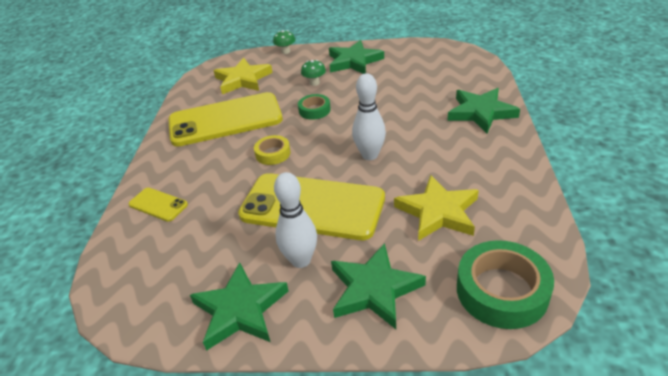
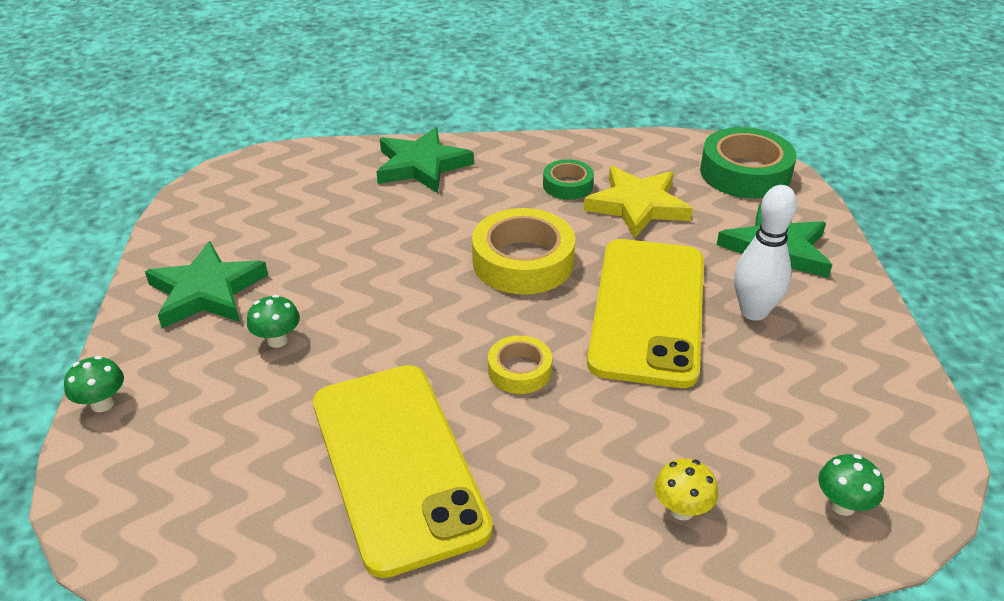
camera: 100 degrees left, 0 degrees up
yellow phone [128,188,188,222] -> yellow mushroom [654,459,718,520]
green star [190,262,289,351] -> none
yellow star [214,58,273,94] -> none
green tape [298,94,331,120] -> green tape moved to [543,159,594,200]
white bowling pin [352,73,386,160] -> yellow tape [472,208,575,295]
none -> green mushroom [819,454,884,516]

